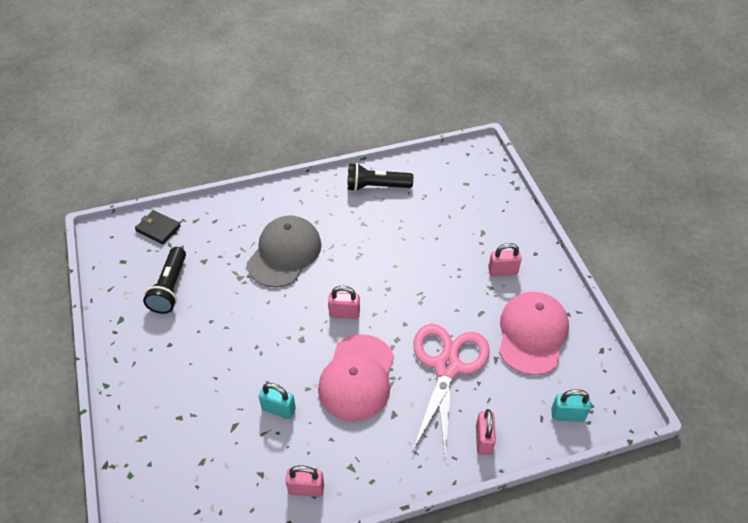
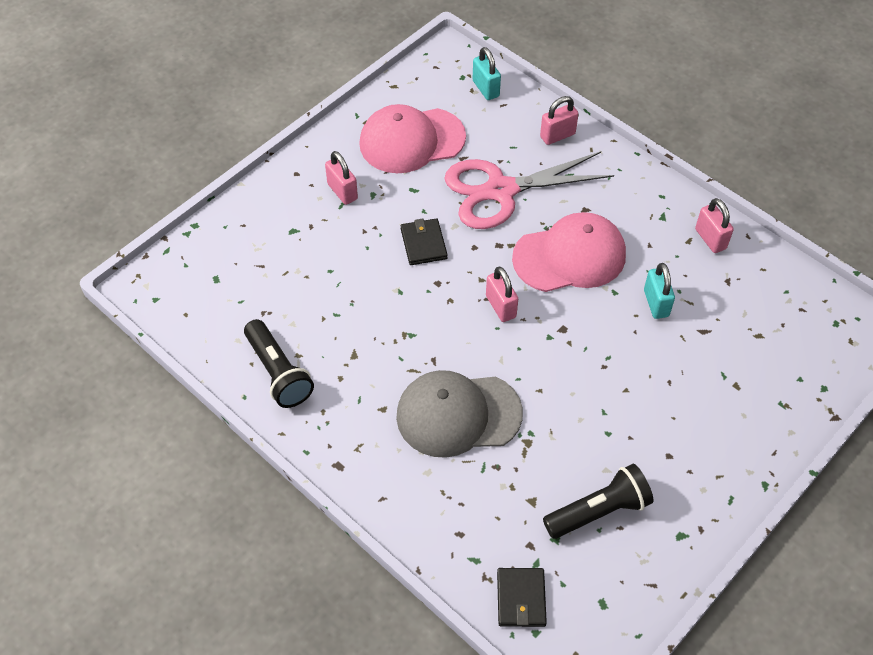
camera: 120 degrees left, 5 degrees up
none -> black wallet [401,218,448,265]

